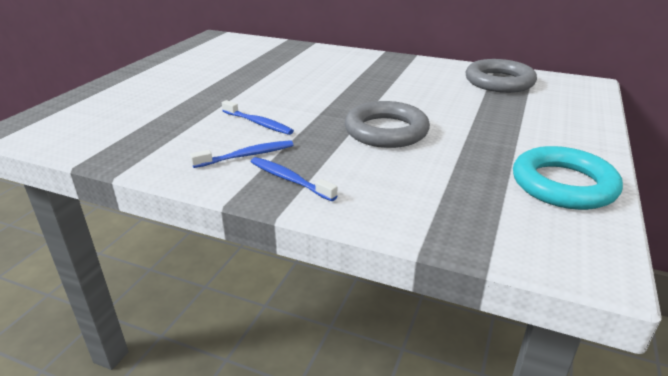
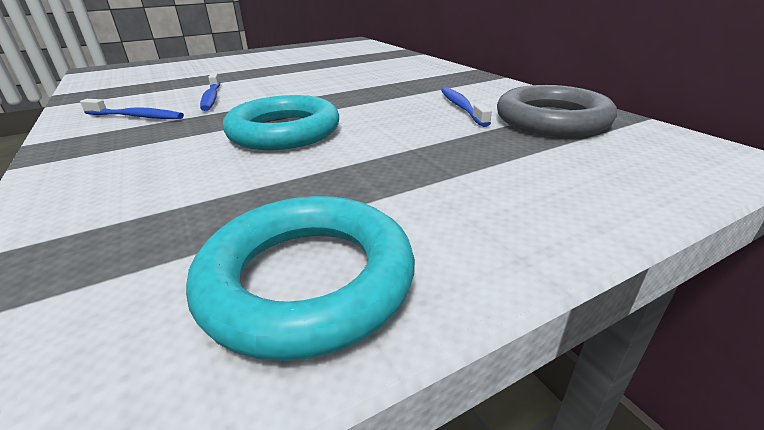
camera: 40 degrees right, 0 degrees up
blue toothbrush [251,157,337,201] -> blue toothbrush moved to [441,87,492,127]
grey ring [345,101,430,148] -> turquoise ring [223,95,339,150]

